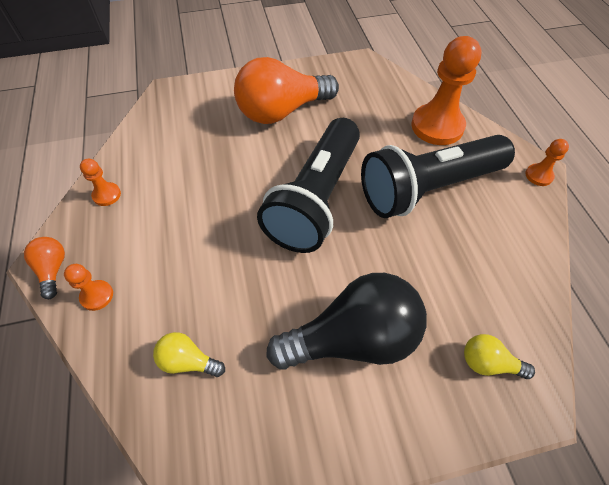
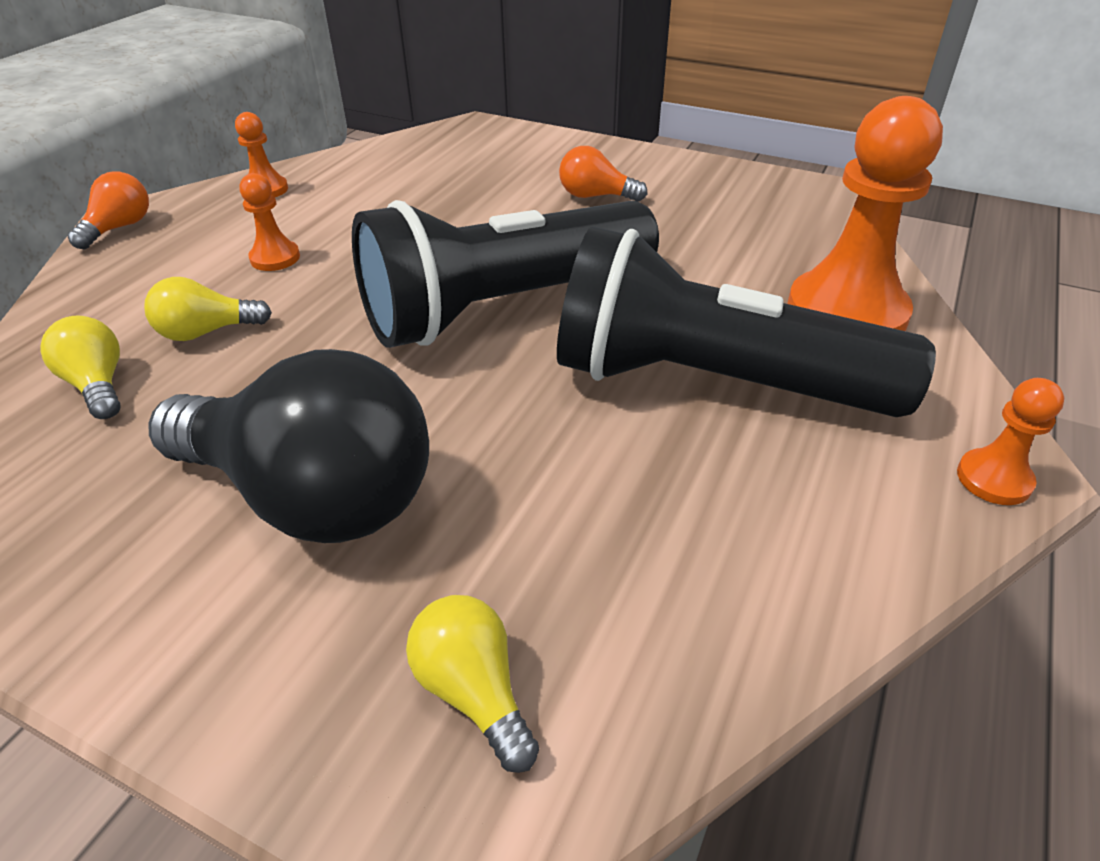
camera: 40 degrees right, 15 degrees down
orange pawn [64,264,113,311] -> orange pawn moved to [239,173,300,271]
orange light bulb [234,57,339,124] -> orange light bulb [559,146,647,202], size x0.45
none -> yellow light bulb [144,277,272,341]

